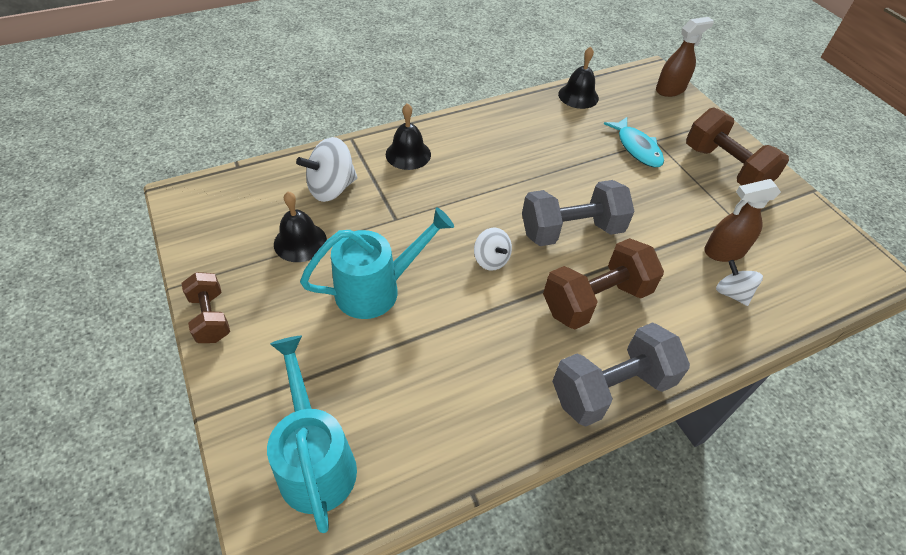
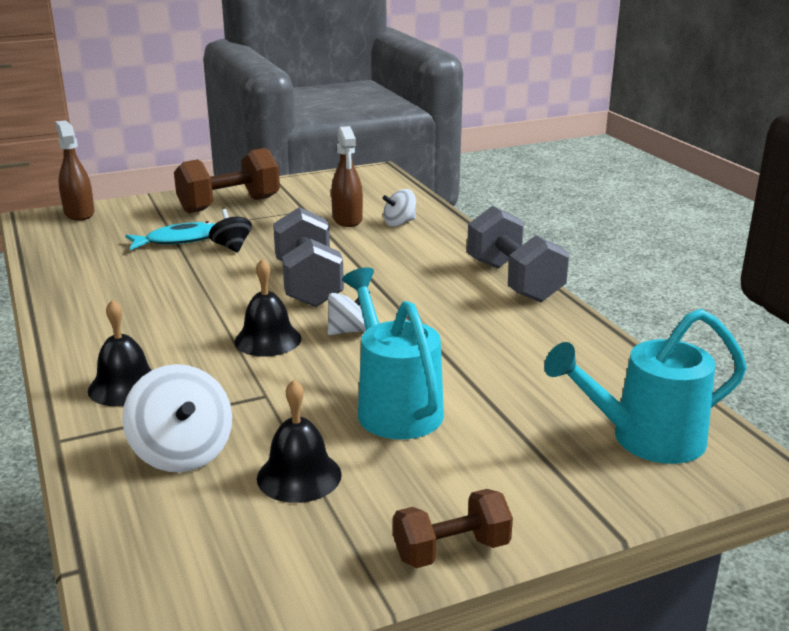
camera: 85 degrees left, 25 degrees down
brown dumbbell [543,238,664,329] -> none
black bell [558,47,599,109] -> black bell moved to [234,258,301,357]
none -> black spinning top [209,209,252,253]

